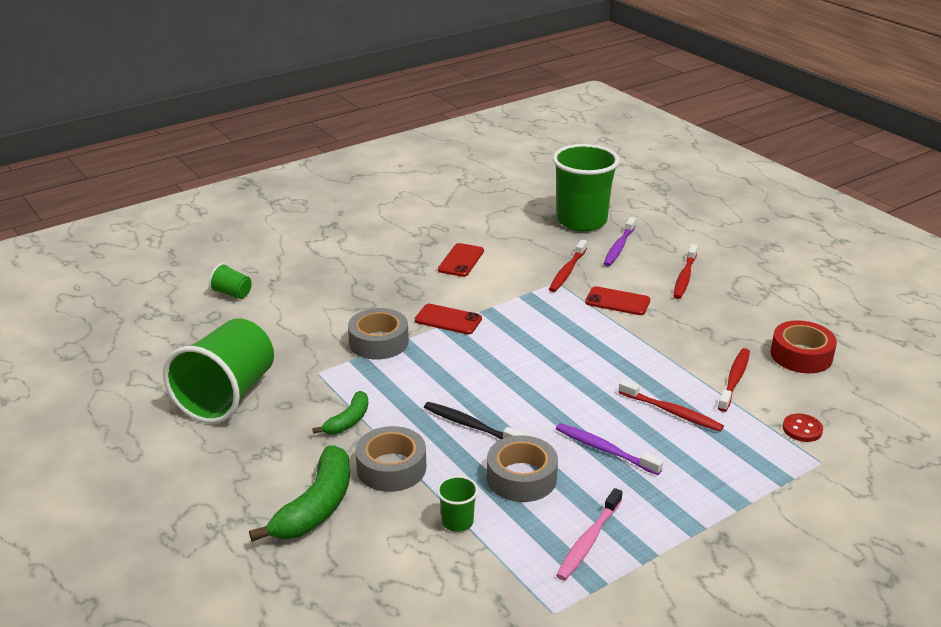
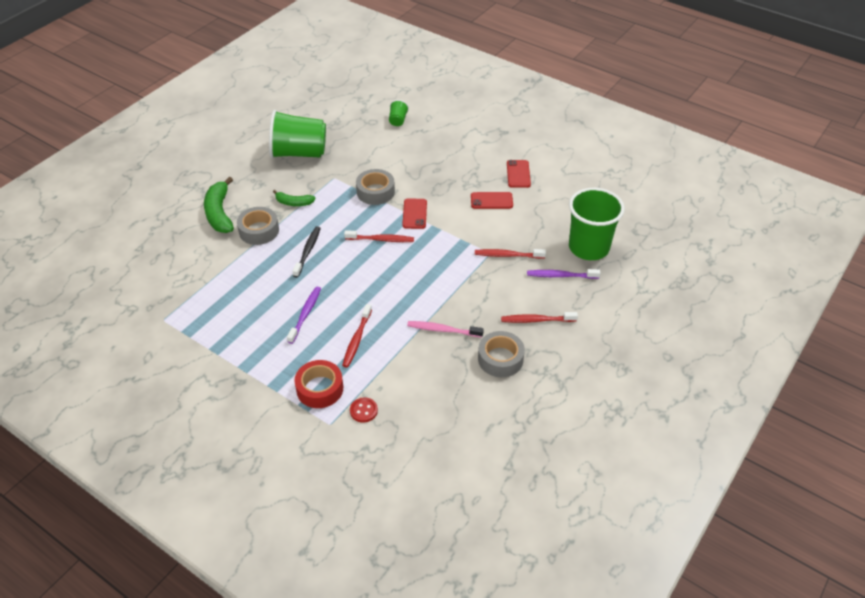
camera: 70 degrees right, 15 degrees up
green banana [249,445,350,541] -> green banana turned 75 degrees clockwise [204,177,234,233]
green cup [437,476,478,532] -> none
grey tape [487,435,558,502] -> grey tape moved to [478,331,525,377]
pink toothbrush [556,488,622,580] -> pink toothbrush moved to [407,321,484,338]
red phone [585,286,650,315] -> red phone moved to [507,160,531,188]
red toothbrush [718,348,750,412] -> red toothbrush moved to [344,230,414,242]
red tape [771,320,837,373] -> red tape moved to [295,360,343,408]

